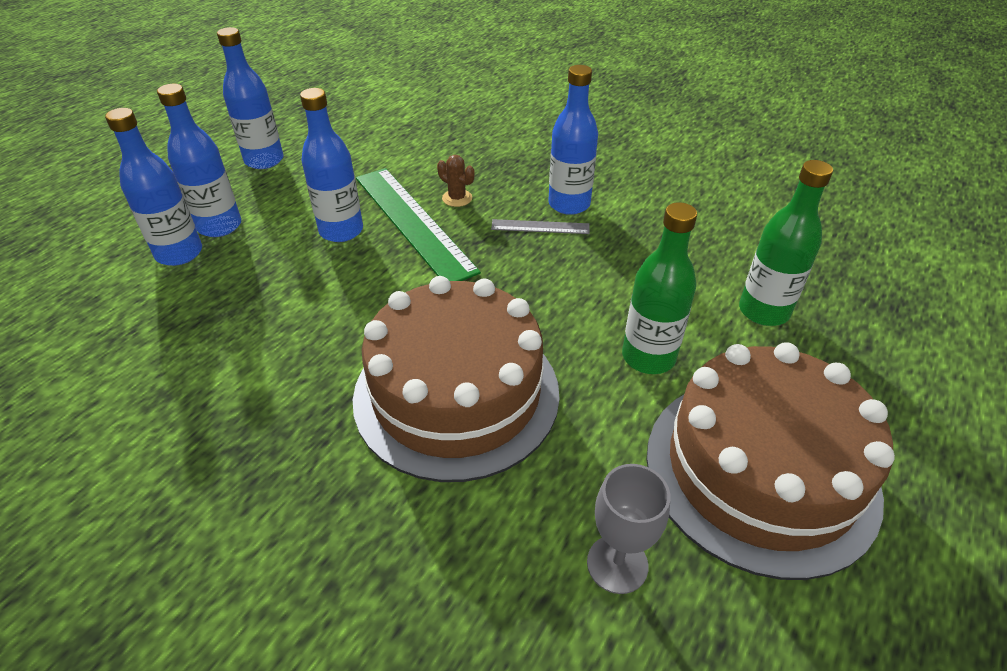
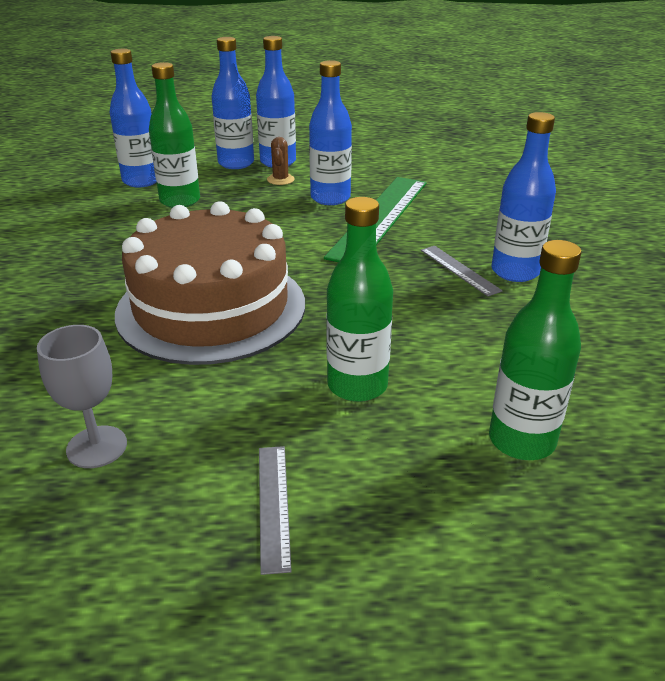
camera: 55 degrees right, 10 degrees down
blue bottle [217,27,283,169] -> blue bottle moved to [110,49,156,187]
brown cactus [437,155,475,207] -> brown cactus moved to [267,137,295,185]
brown cake [646,342,895,580] -> grey ruler [259,446,292,575]
none -> green bottle [149,62,200,208]

